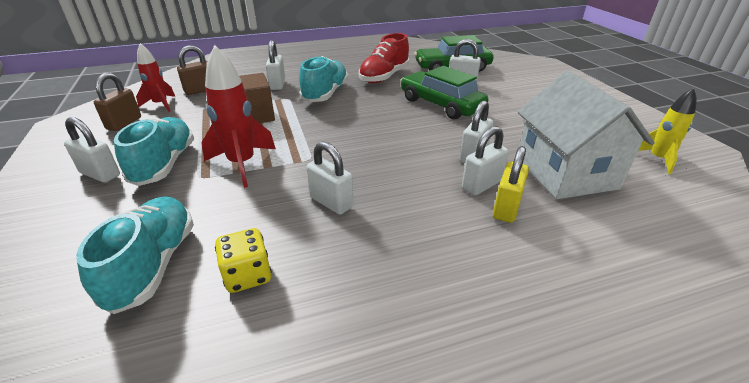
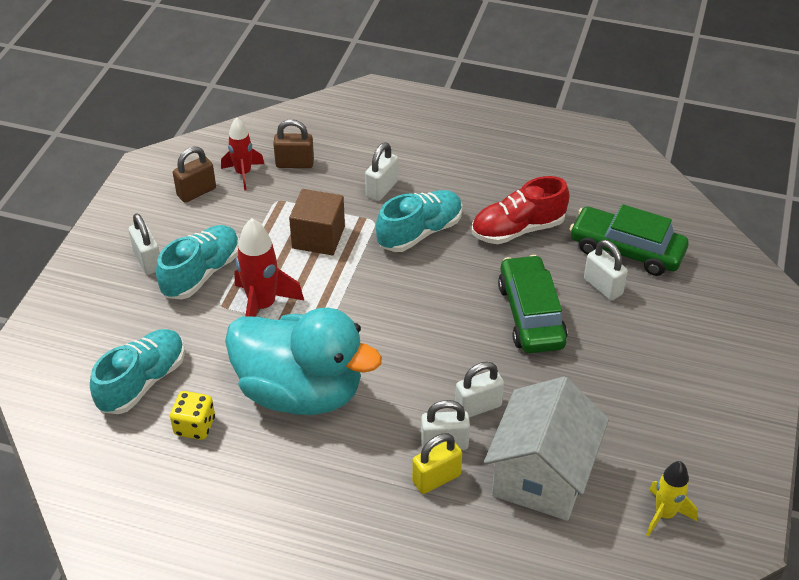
camera: 35 degrees right, 10 degrees up
white padlock [306,141,353,215] -> turquoise duck [225,308,382,415]

